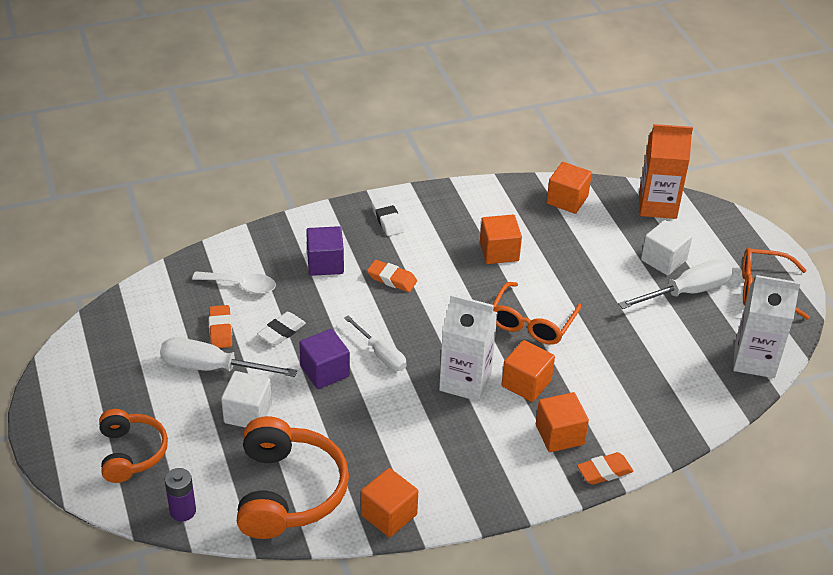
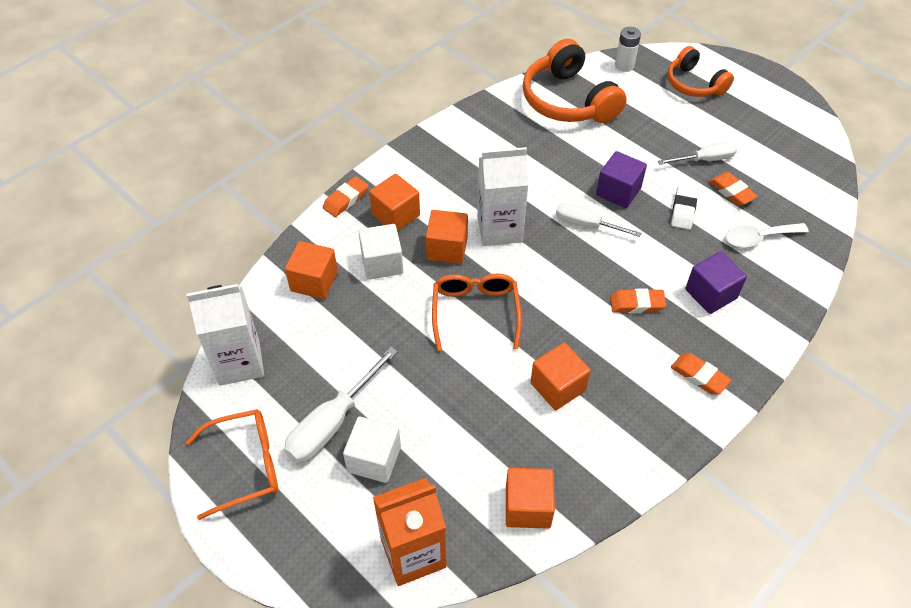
camera: 155 degrees right, 10 degrees up
white screwdriver [160,337,297,377] -> white screwdriver [658,142,737,165], size x0.66
purple battery [165,468,196,522] -> white battery [615,27,641,72]
white cube [221,371,272,428] -> white cube moved to [359,224,403,280]
orange cube [361,468,418,537] -> orange cube moved to [285,241,338,299]
white eraser [372,198,404,236] -> orange eraser [671,353,731,395]

